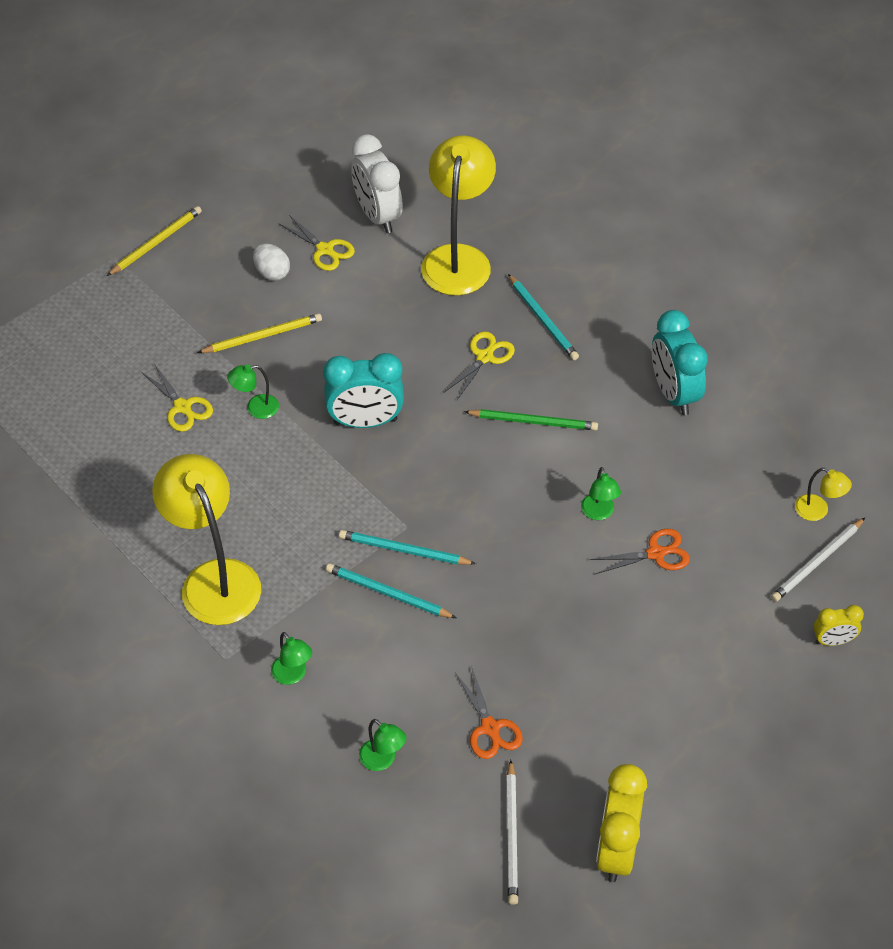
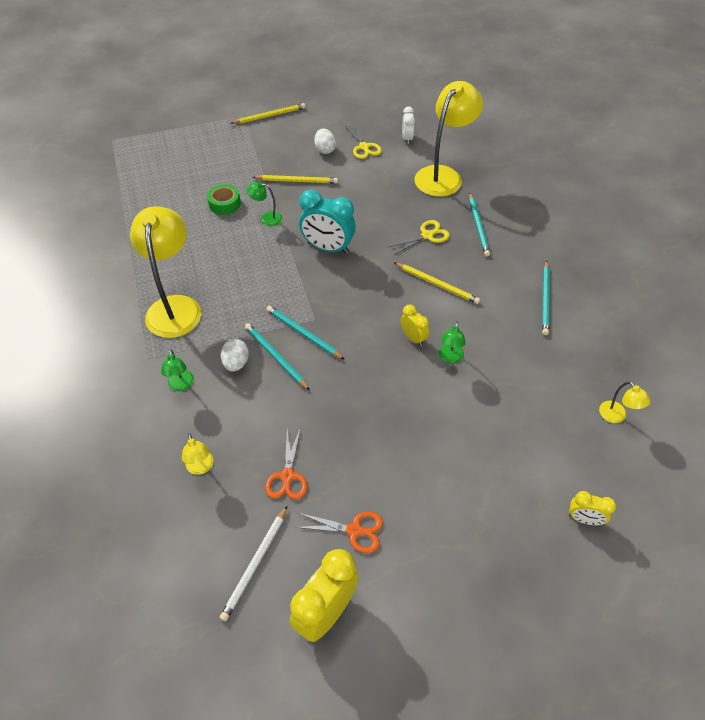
camera: 25 degrees right, 0 degrees up
yellow scissors [141,365,213,432] -> green tape [207,184,241,215]
white clock [351,134,403,233] -> white clock [402,106,415,144], size x0.54
green lamp [359,719,406,771] -> yellow lamp [182,433,214,475]
green pencil [464,409,598,431] -> yellow pencil [394,262,480,304]
orange scissors [589,529,690,575] -> orange scissors moved to [295,511,383,553]
turquoise clock [652,310,708,415] -> turquoise pencil [542,261,550,335]
white pencil [771,518,865,602] -> none
none -> white egg [221,339,249,372]
none -> yellow clock [401,305,429,346]

